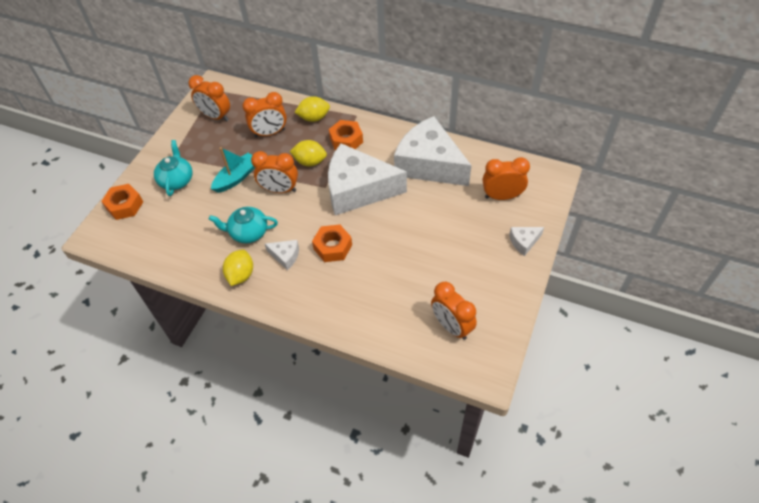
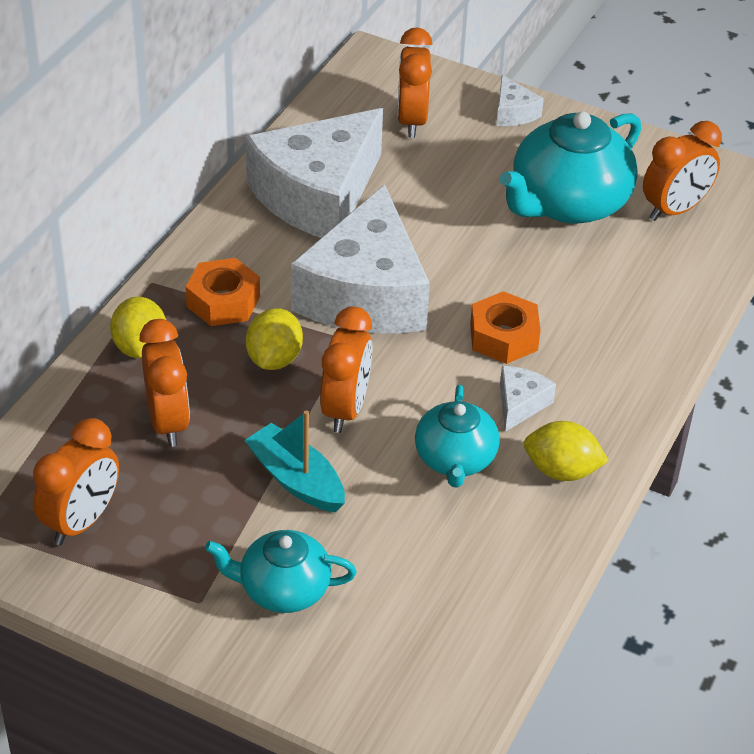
camera: 90 degrees left, 10 degrees down
orange nut [101,184,143,220] -> none
none -> turquoise teapot [499,111,641,224]

